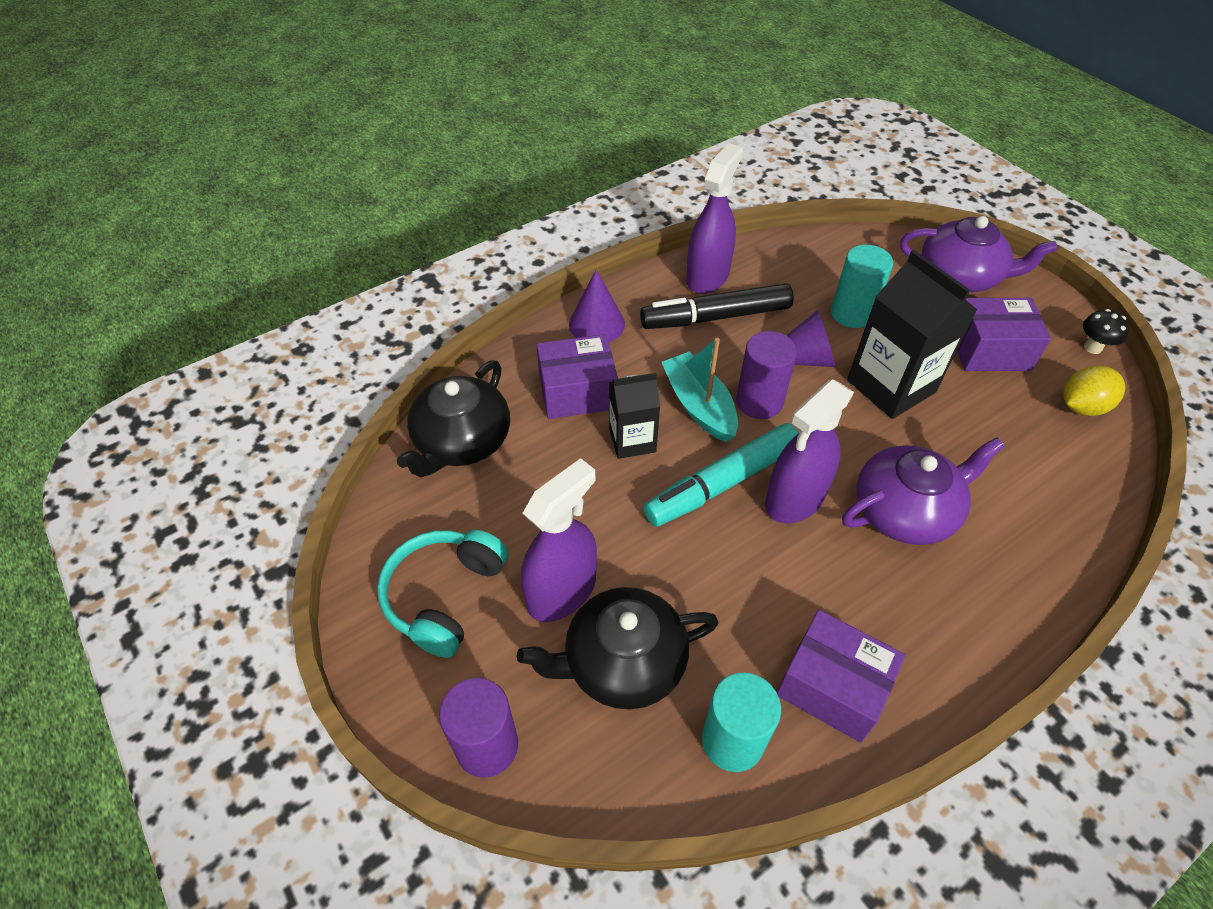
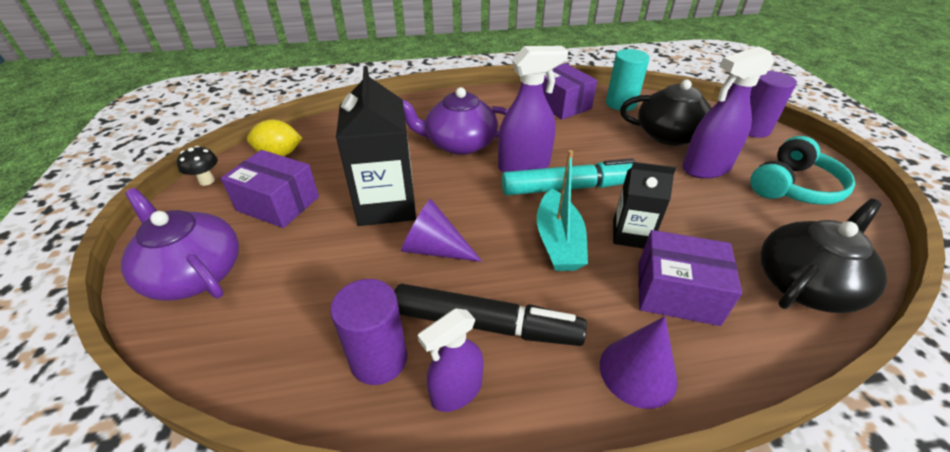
camera: 155 degrees left, 10 degrees down
purple spray bottle [686,143,743,294] -> purple spray bottle [418,308,484,412], size x0.65
purple cylinder [736,331,797,419] -> purple cylinder moved to [330,279,407,385]
turquoise cylinder [831,245,893,328] -> none

